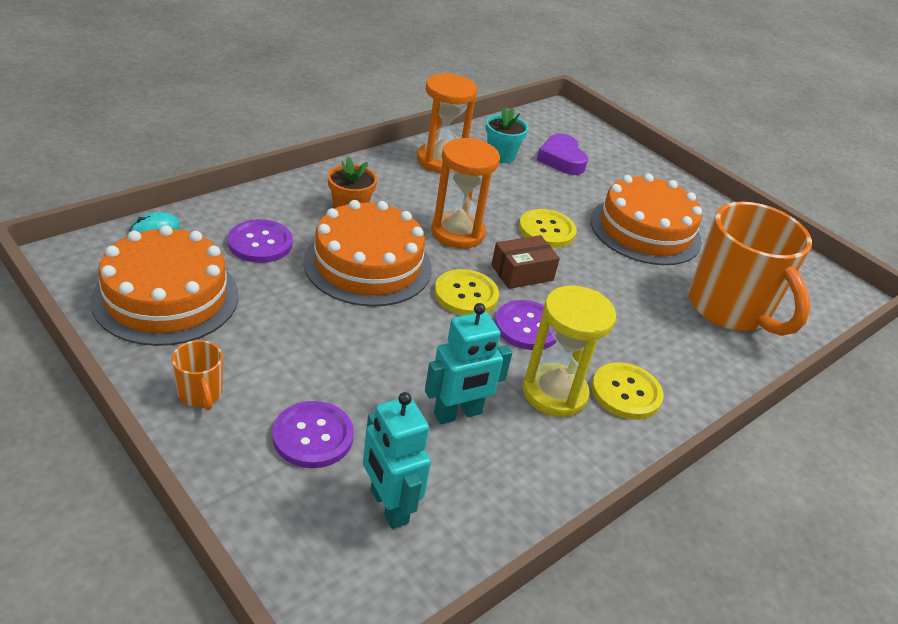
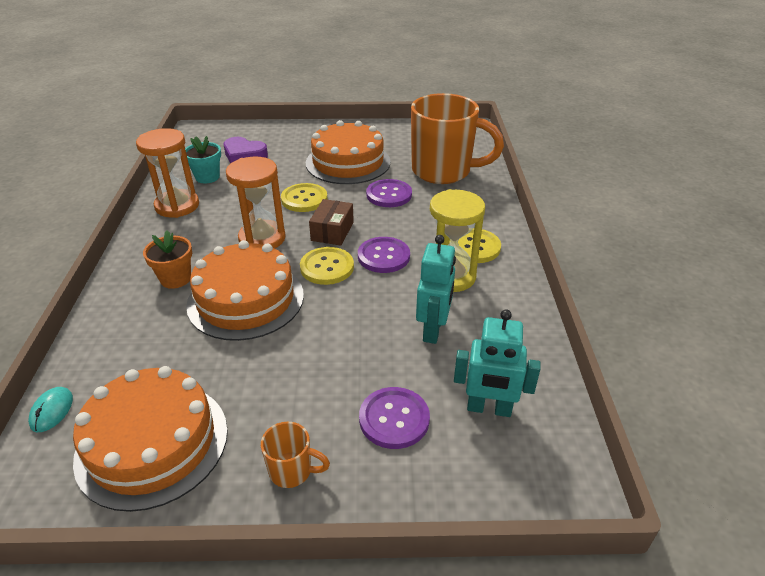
camera: 45 degrees left, 0 degrees up
purple button [228,219,293,263] -> purple button moved to [366,179,412,207]

